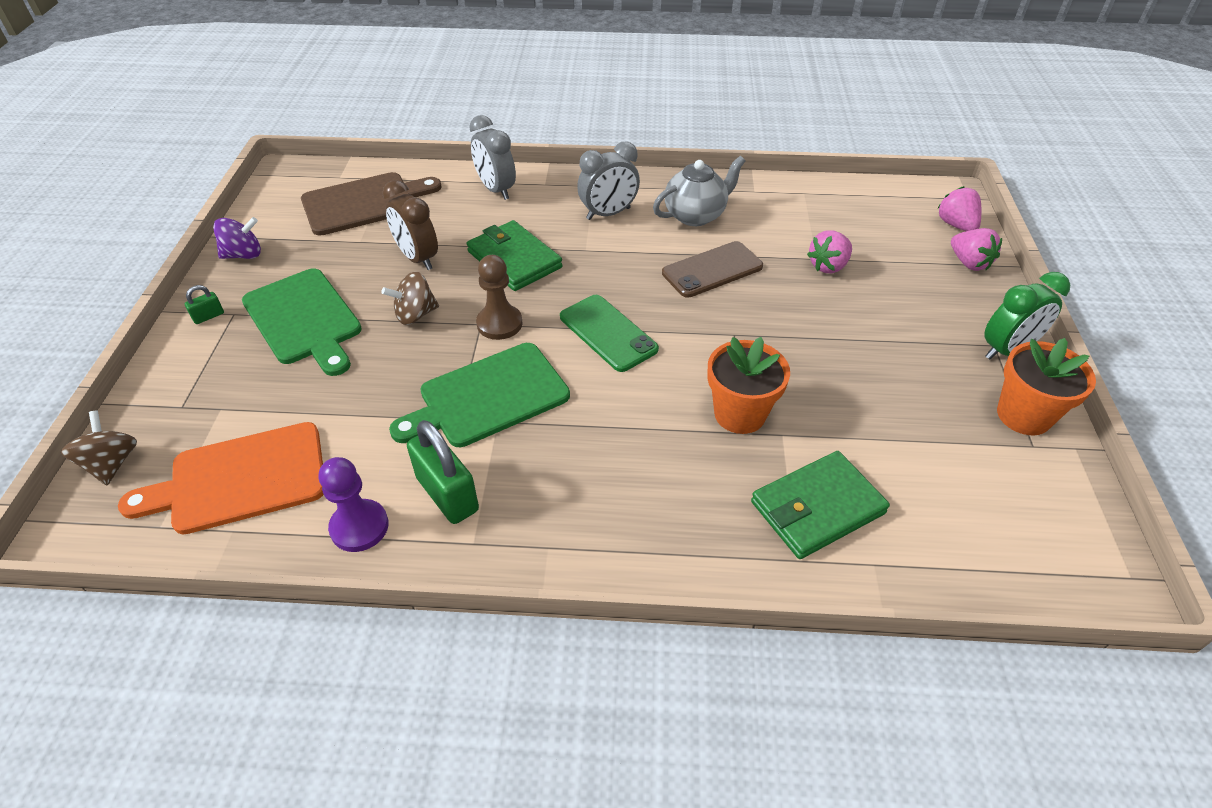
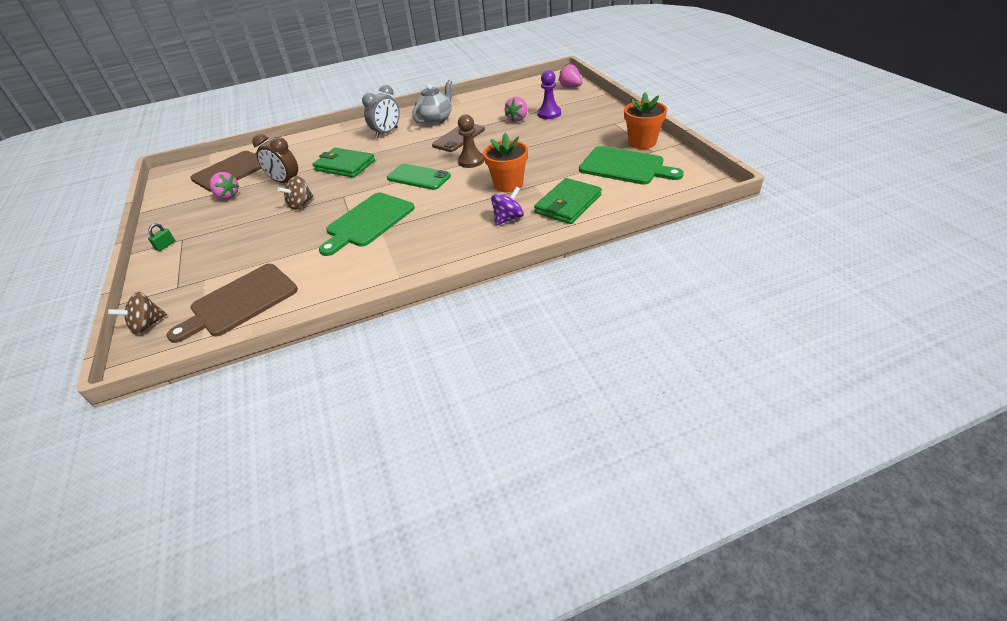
camera: 20 degrees left, 5 degrees down
brown spinning top [61,411,137,485] -> brown spinning top turned 90 degrees counterclockwise [108,292,167,334]
orange cutting board [118,422,324,534] -> brown cutting board [167,264,298,343]
purple spinning top [213,217,261,259] -> purple spinning top moved to [491,186,524,225]
green cutting board [242,268,362,376] -> green cutting board moved to [579,146,684,185]
purple pawn [319,457,389,552] -> purple pawn moved to [538,70,561,119]
green padlock [407,420,479,524] -> none
grey clock [469,115,516,200] -> none
brown pawn [476,255,523,340] -> brown pawn moved to [458,114,484,168]
pink strawberry [951,228,1002,271] -> pink strawberry moved to [209,172,239,199]
green clock [984,272,1070,359] -> none

